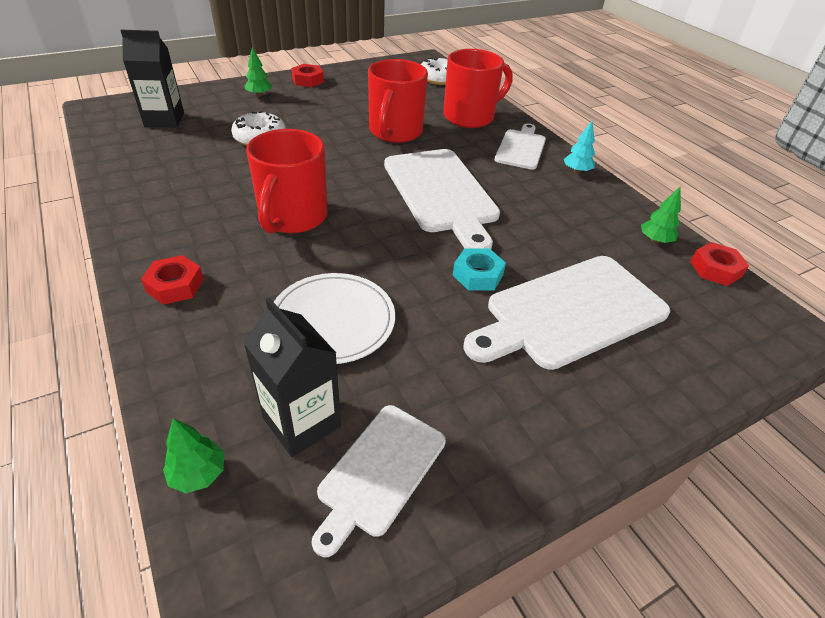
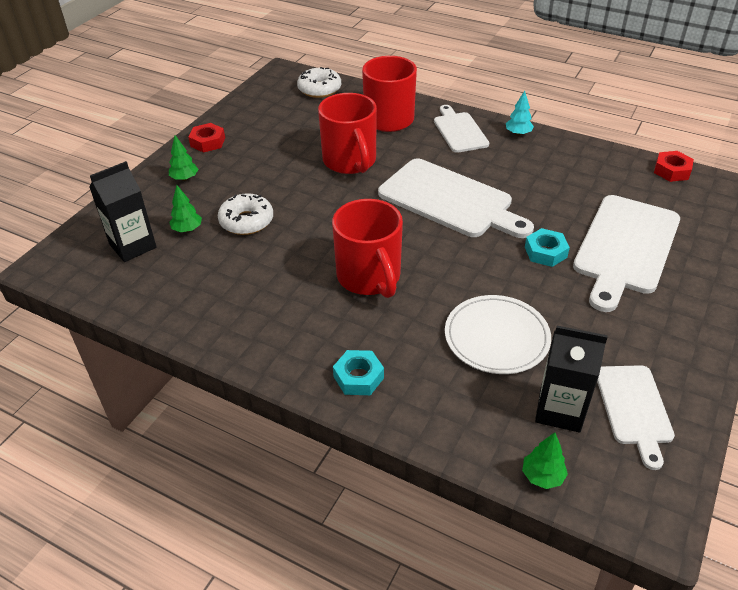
camera: 30 degrees left, 0 degrees up
red nut [141,255,204,305] -> turquoise nut [333,350,384,395]
green tree [641,187,681,243] -> green tree moved to [169,185,202,232]

